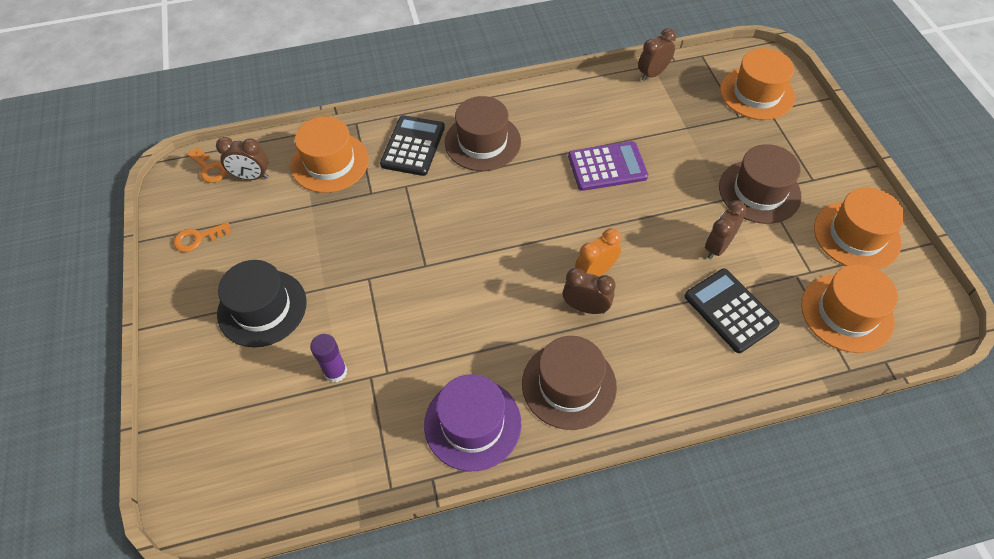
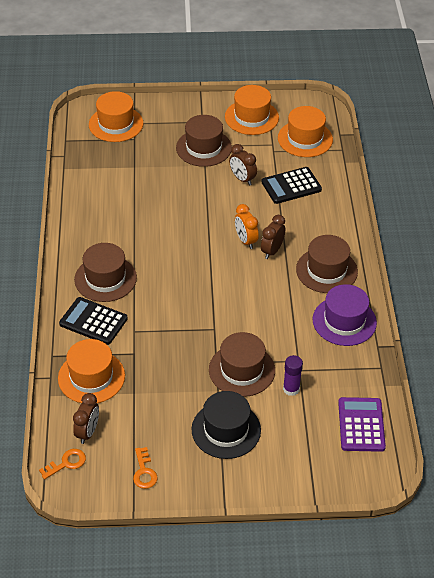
camera: 80 degrees left, 10 degrees down
purple calculator [568,141,648,191] -> purple calculator moved to [338,397,386,452]
brown clock [638,28,676,81] -> none
none -> brown hat [209,332,275,397]

